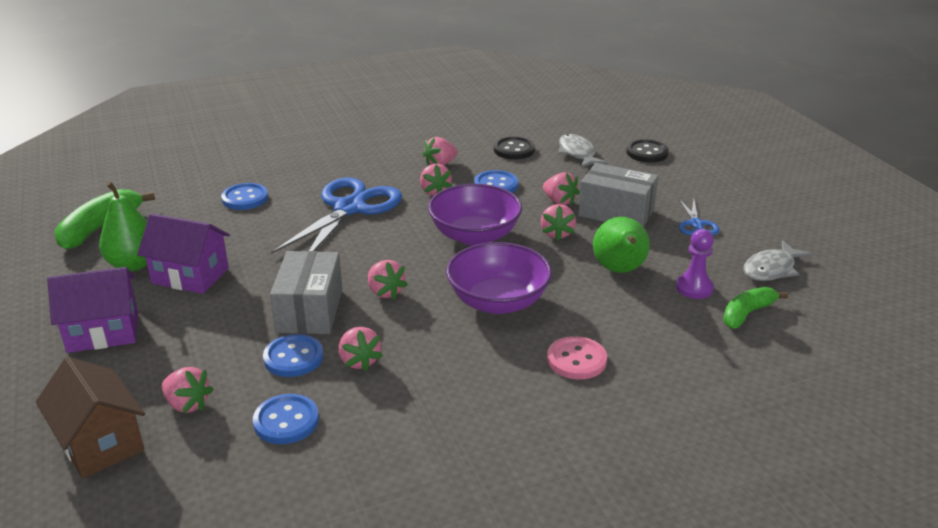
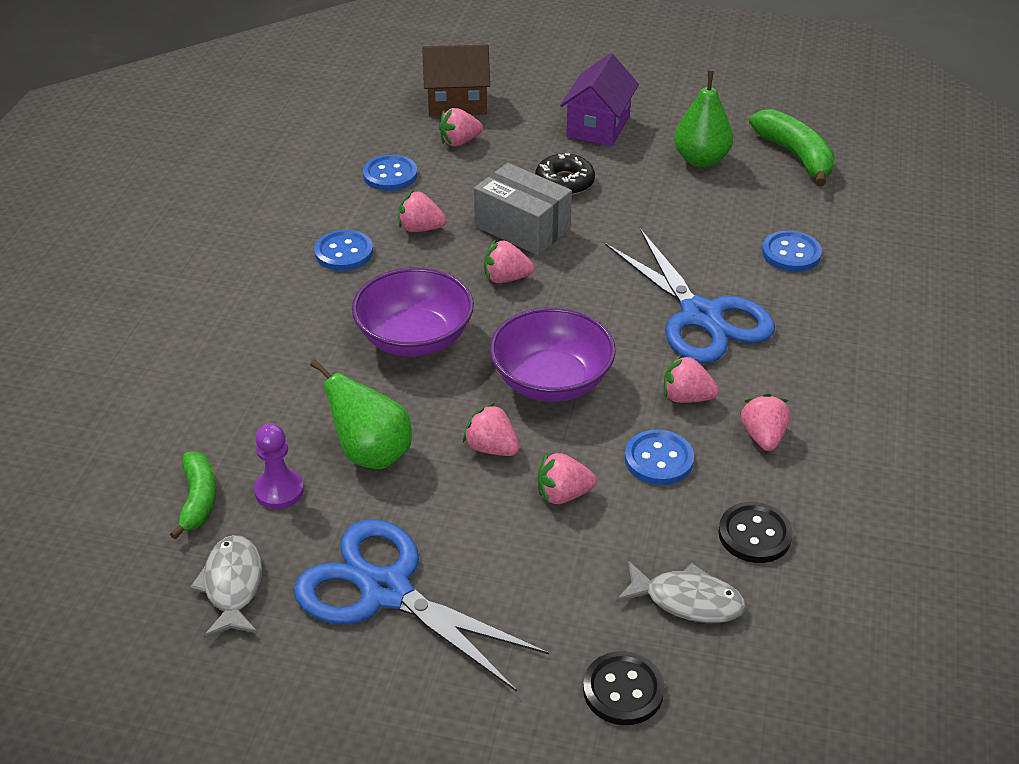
camera: 125 degrees right, 10 degrees up
purple house [137,214,230,294] -> none
blue button [263,334,324,377] -> blue button moved to [314,230,373,271]
pink button [547,336,607,379] -> none
grey box [578,163,658,227] -> none
blue scissors [679,199,719,235] -> blue scissors [294,519,549,692], size x2.19
none -> black donut [535,153,595,195]

